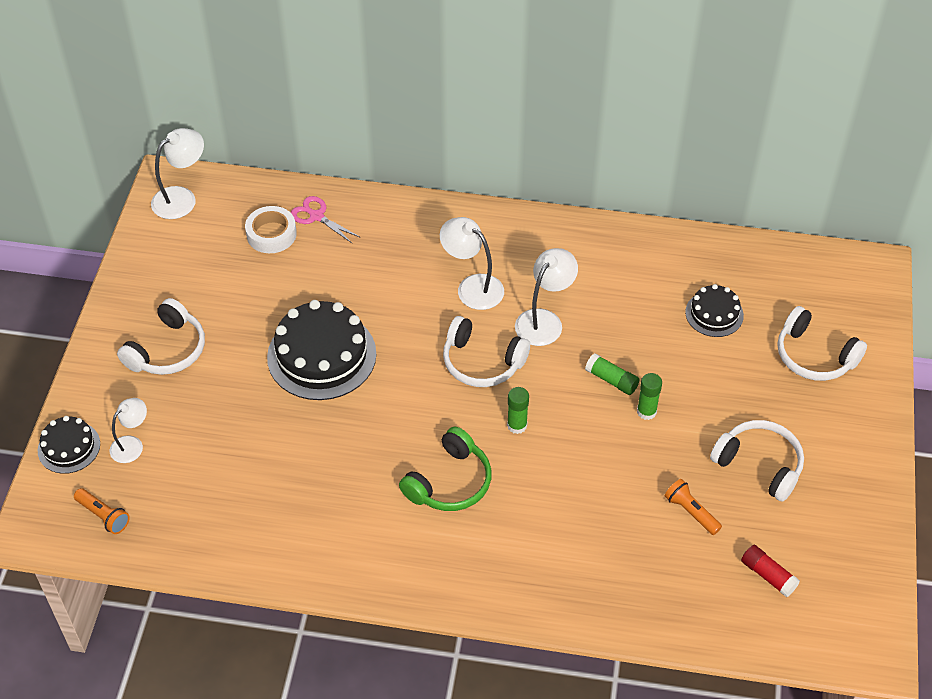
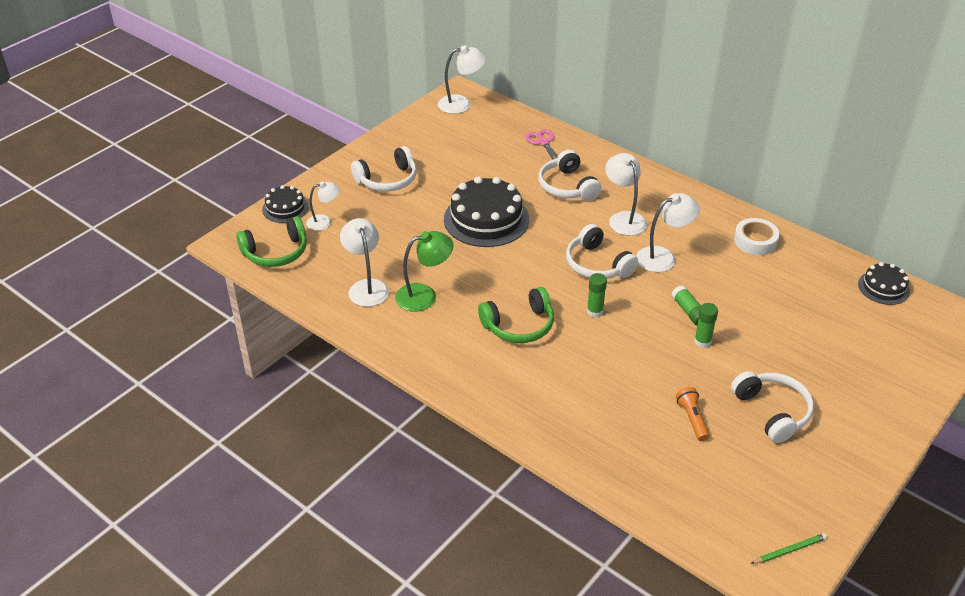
camera: 30 degrees right, 10 degrees down
orange flashlight [74,488,130,534] -> green headphones [236,216,307,267]
white tape [245,206,297,253] -> white tape moved to [734,218,780,255]
black cake [685,284,744,337] -> black cake moved to [858,262,910,305]
red glue stick [741,545,800,597] -> none
white headphones [778,306,867,381] -> white headphones moved to [538,150,602,201]
none -> white lamp [340,218,389,307]
none -> green lamp [395,231,453,312]
none -> green pencil [750,533,827,564]

